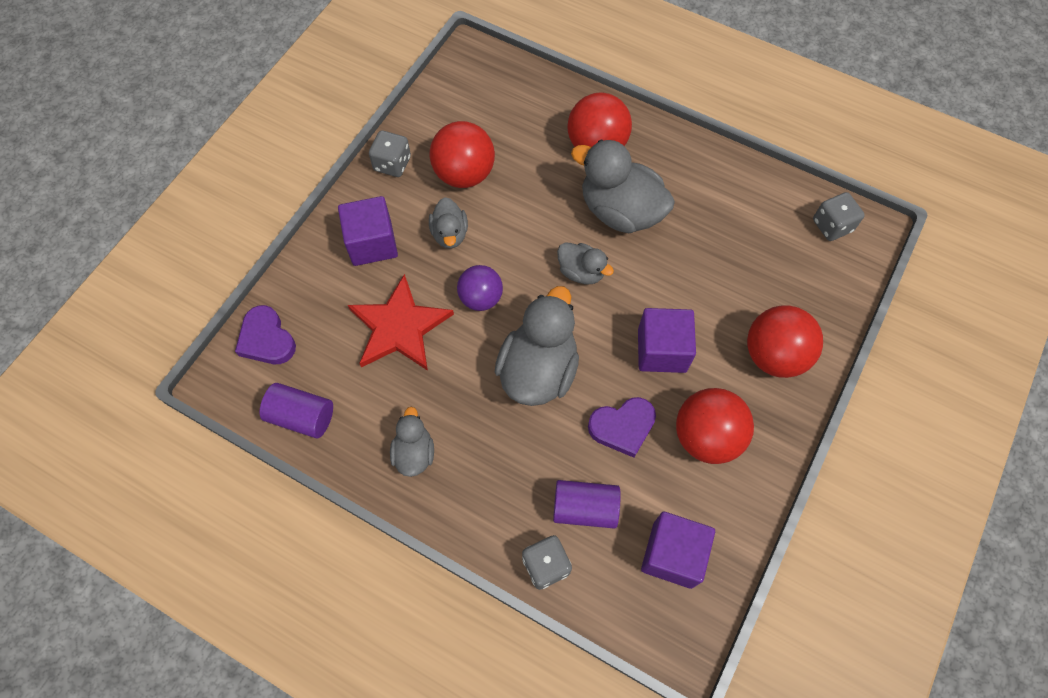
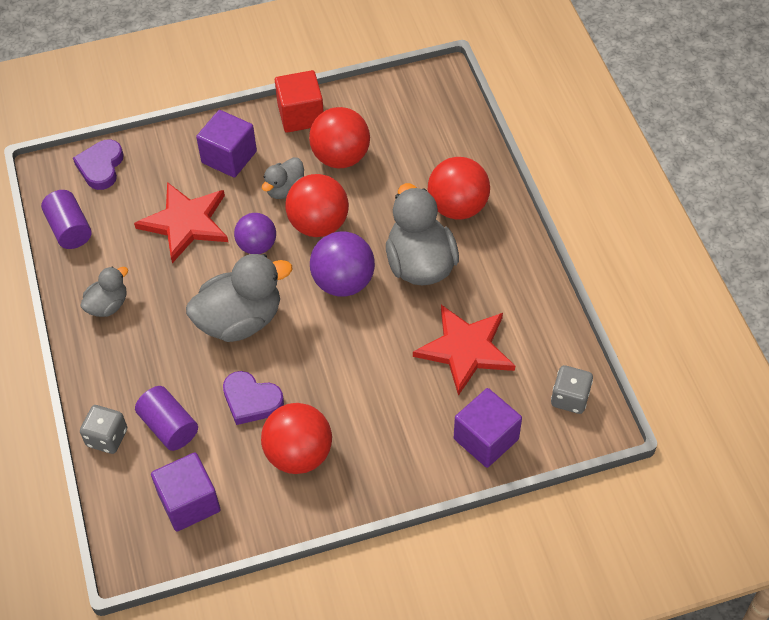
camera: 45 degrees right, 10 degrees down
grey dice [369,130,411,177] -> red cube [275,70,324,133]
grey duck [557,242,614,284] -> purple ball [310,231,375,297]
purple cube [638,308,696,373] -> purple cube moved to [454,388,522,468]
red ball [747,305,823,378] -> red ball moved to [285,174,349,237]
none -> red star [413,305,515,396]

